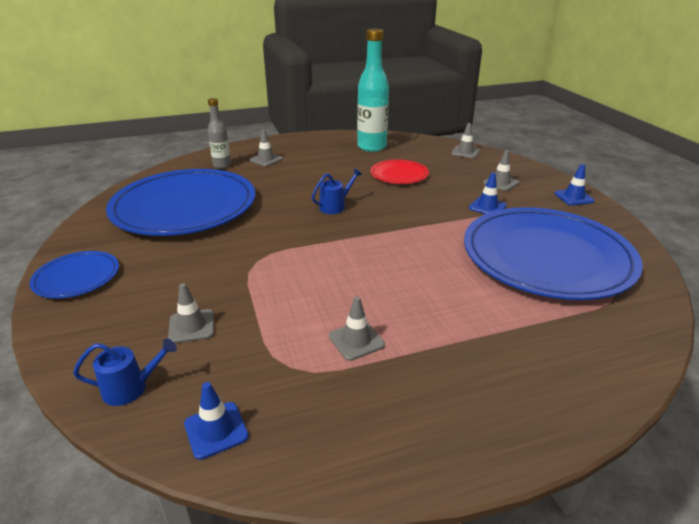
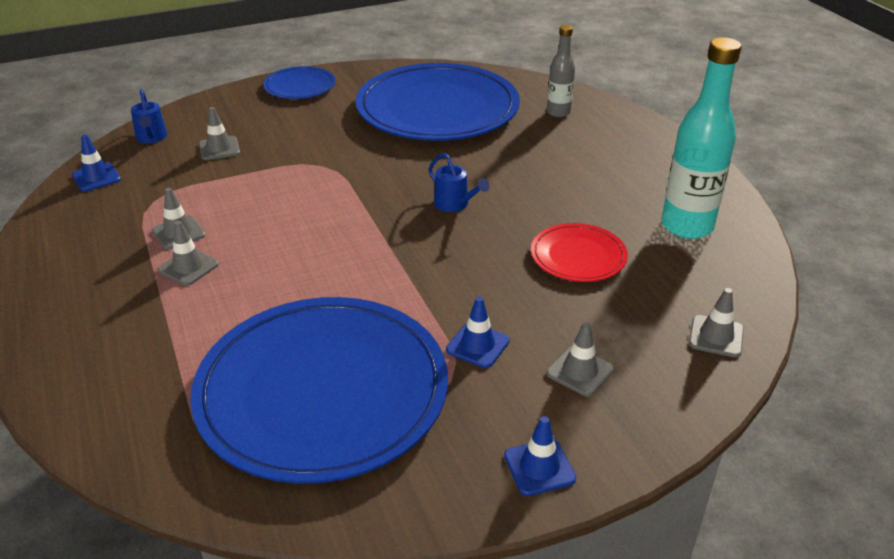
camera: 85 degrees right, 5 degrees up
grey traffic cone [249,130,283,167] -> grey traffic cone moved to [158,221,219,286]

